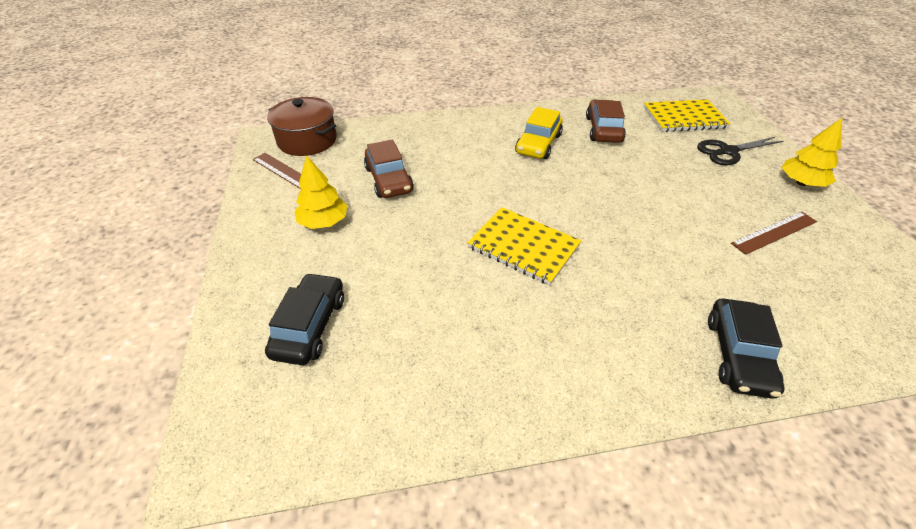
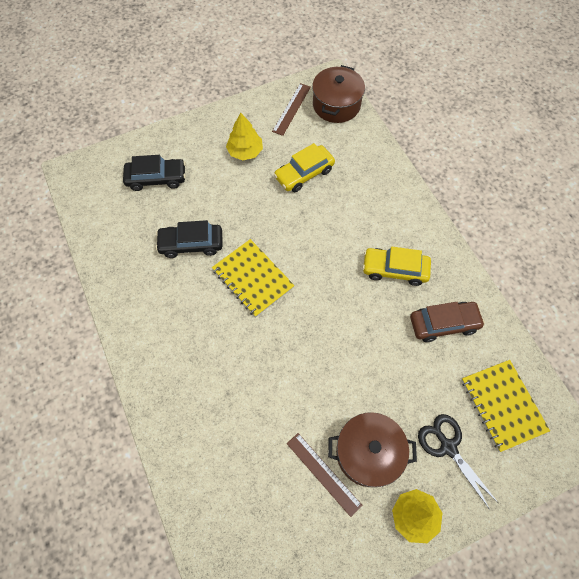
camera: 75 degrees right, 20 degrees up
brown car [364,140,414,198] -> yellow car [274,143,335,192]
yellow notebook [467,207,581,285] -> yellow notebook turned 60 degrees counterclockwise [212,239,295,317]
black car [708,299,784,399] -> black car moved to [156,220,223,258]
none -> brown pot [328,412,417,487]

